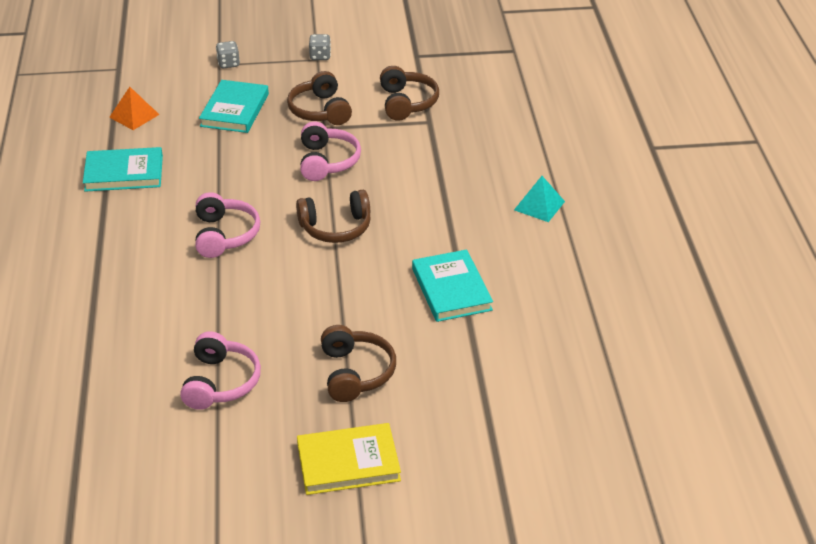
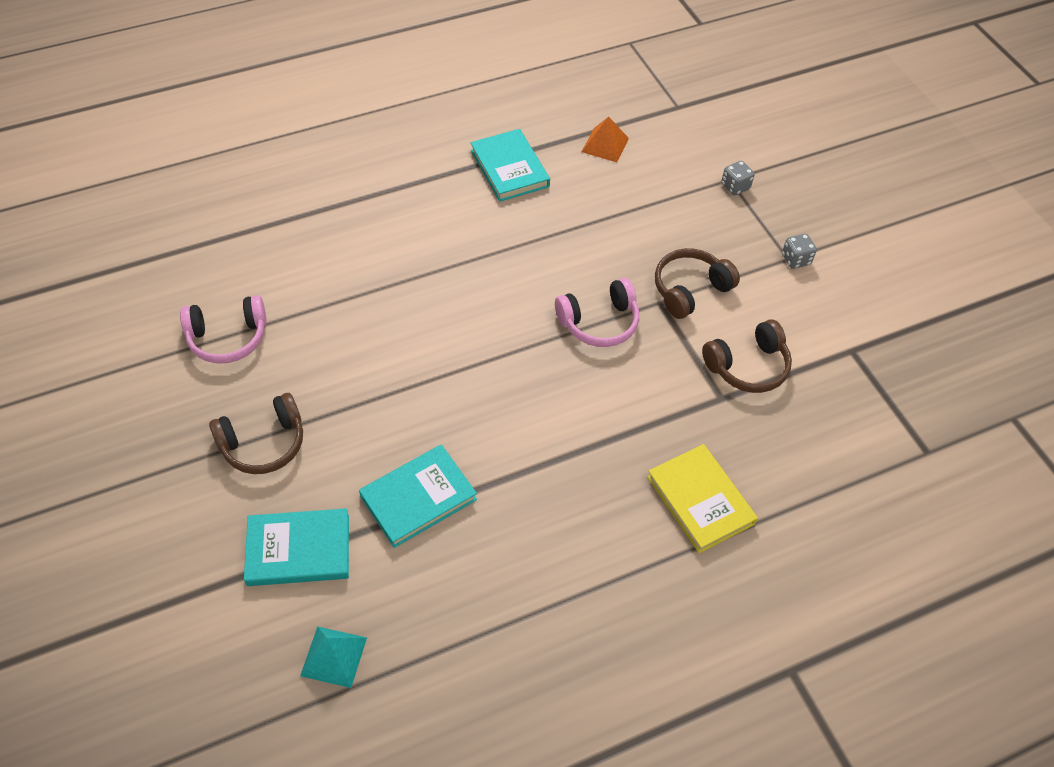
camera: 70 degrees right, 15 degrees up
pink headphones [195,192,260,258] -> none
turquoise book [199,80,269,133] -> turquoise book moved to [244,508,349,586]
brown headphones [296,190,371,243] -> none
yellow book [297,423,401,495] -> yellow book moved to [647,444,758,553]
turquoise pyramid [514,176,565,222] -> turquoise pyramid moved to [300,626,367,688]

